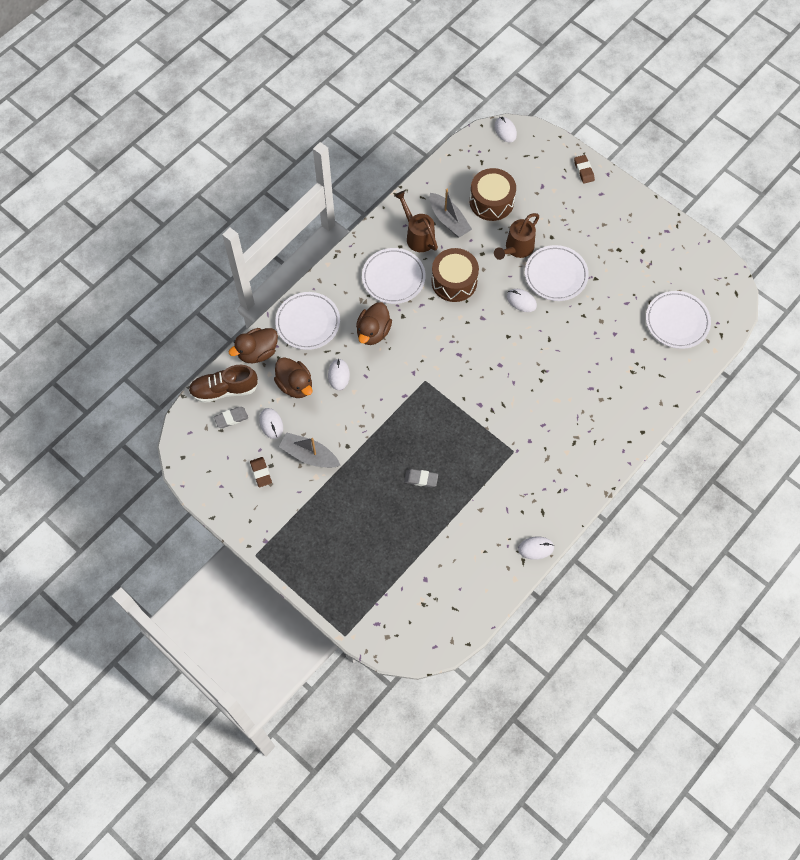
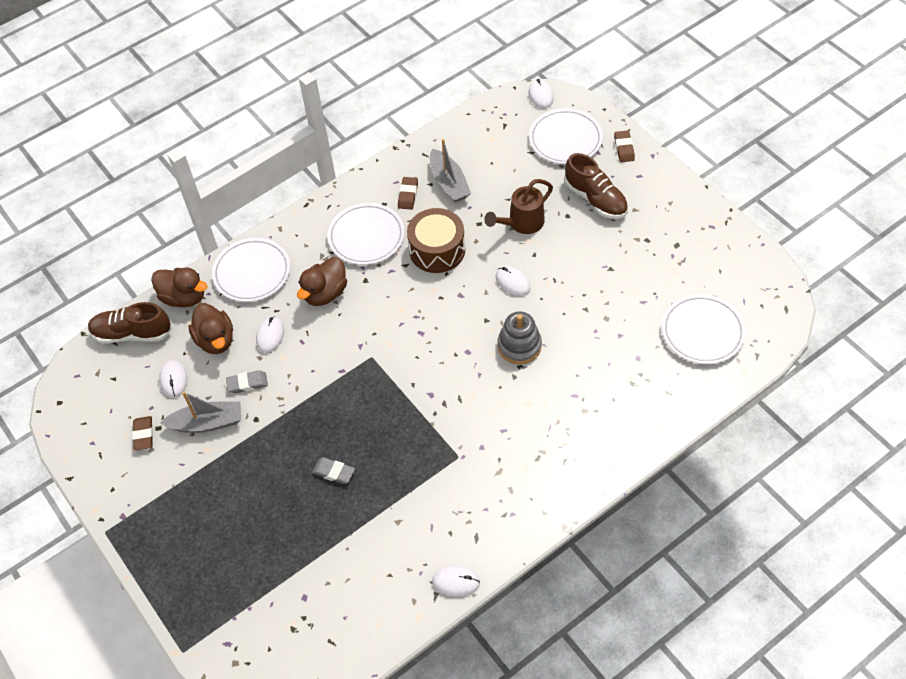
camera: 15 degrees right, 10 degrees down
grey eraser [214,407,248,428] -> grey eraser moved to [226,370,268,393]
brown duck [229,328,278,363] -> brown duck turned 135 degrees counterclockwise [151,267,207,307]
grey boat [279,433,341,468] -> grey boat turned 135 degrees clockwise [160,391,241,433]
brown watering can [394,191,438,252] -> brown eraser [398,177,418,210]
brown drum [470,168,516,221] -> none
white plate [525,245,589,301] -> white plate moved to [529,108,603,164]
none -> grey stacking toy [497,311,542,364]
none -> brown shoe [564,153,628,219]

